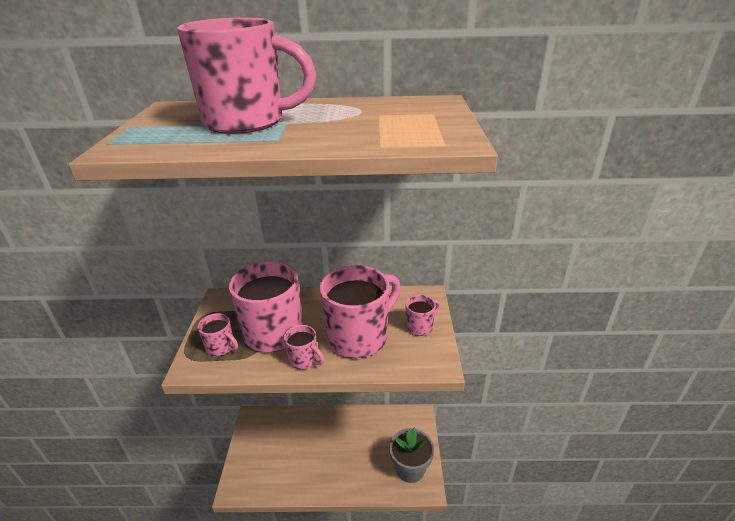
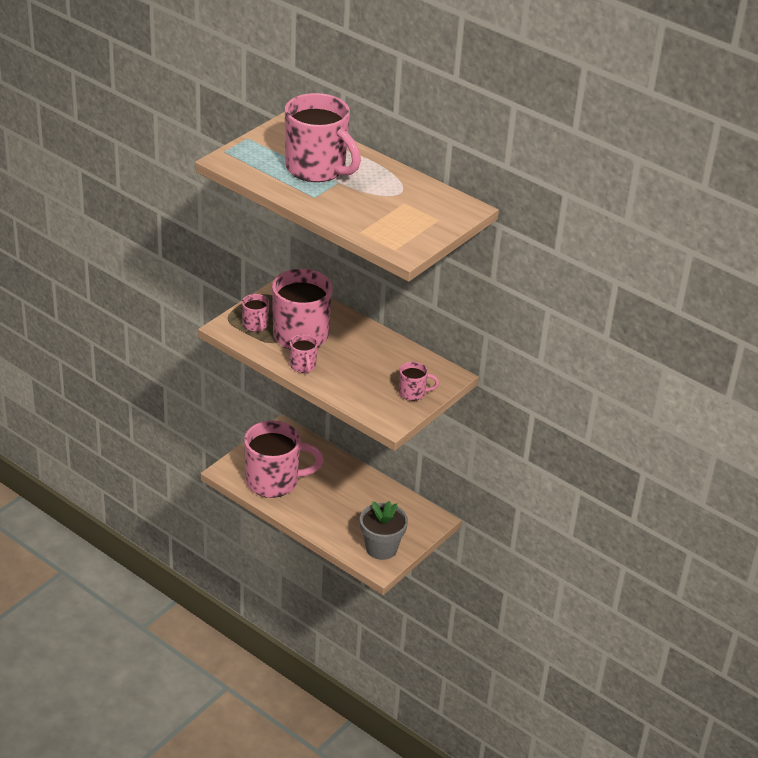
camera: 35 degrees right, 5 degrees up
pink mug [320,265,401,358] -> pink mug moved to [244,421,324,498]

